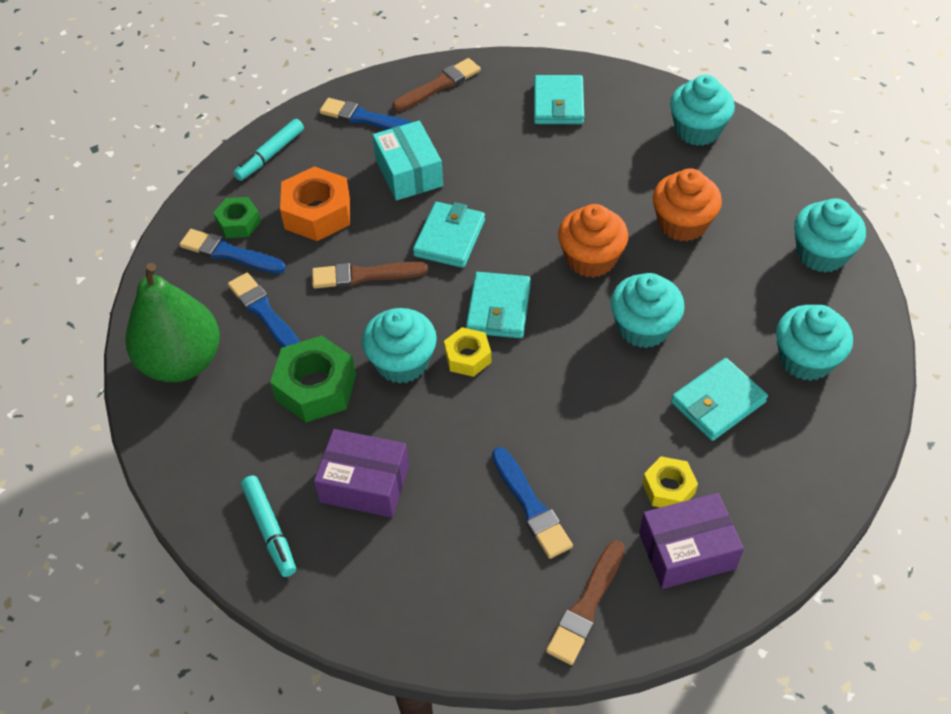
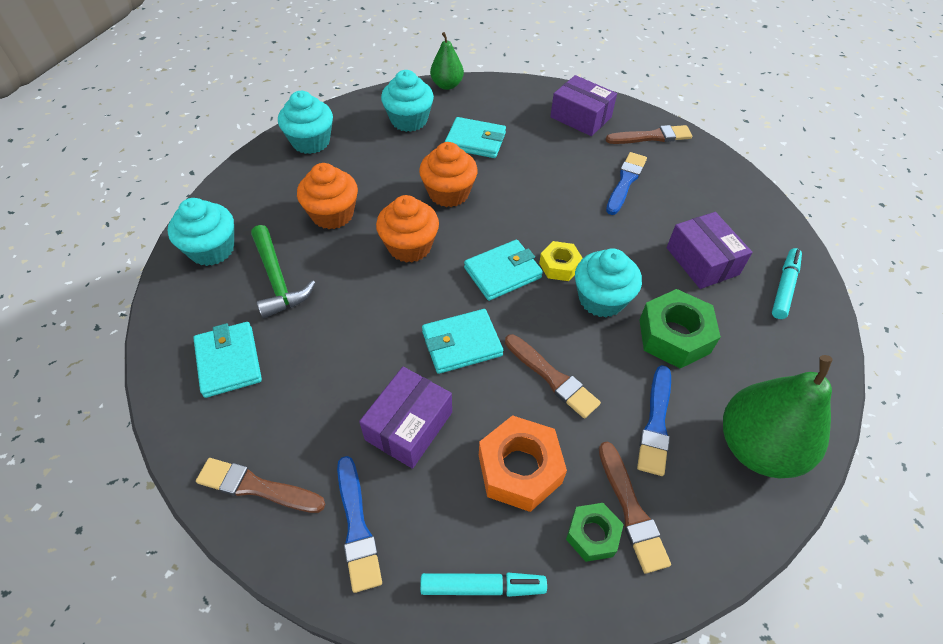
camera: 130 degrees left, 0 degrees up
blue brush [179,229,286,274] -> brown brush [599,442,671,574]
turquoise box [372,121,443,201] -> purple box [359,367,452,469]
turquoise wallet [534,75,584,124] -> turquoise wallet turned 75 degrees counterclockwise [193,322,262,398]
turquoise cupcake [610,273,685,348] -> orange cupcake [419,142,478,207]
yellow nut [642,456,698,508] -> none
none -> green hammer [251,225,315,318]
none -> green pear [430,32,464,90]

